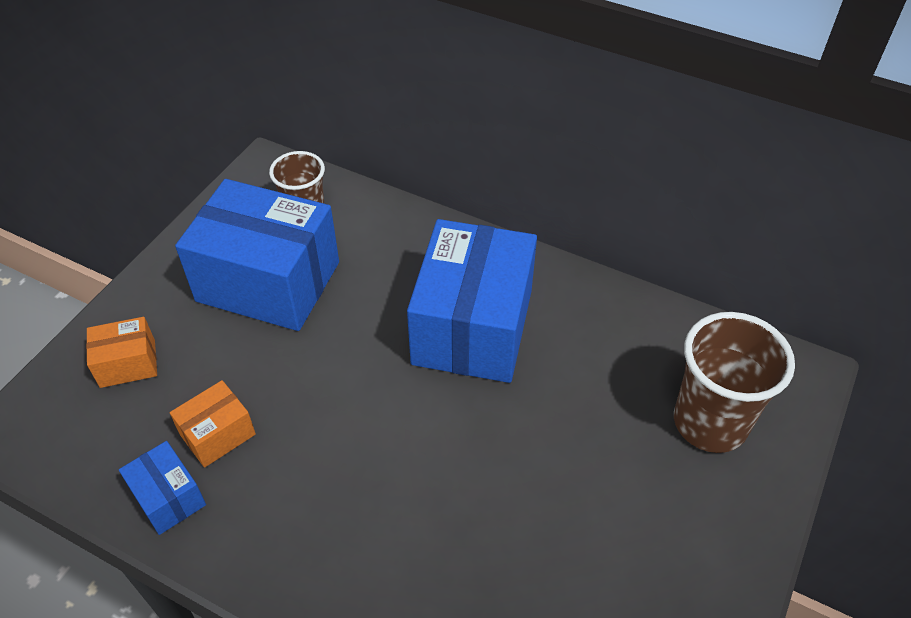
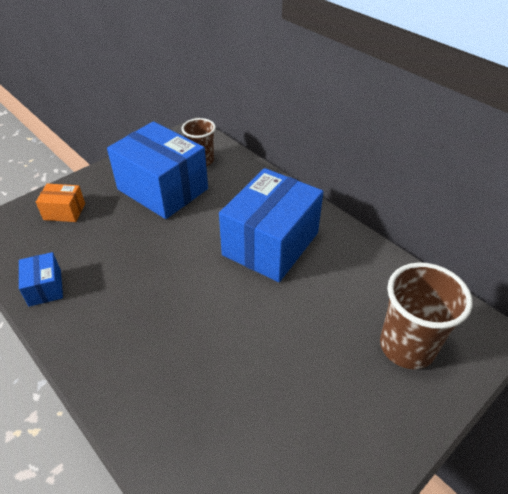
camera: 20 degrees right, 5 degrees down
orange box [170,380,256,468] -> none

